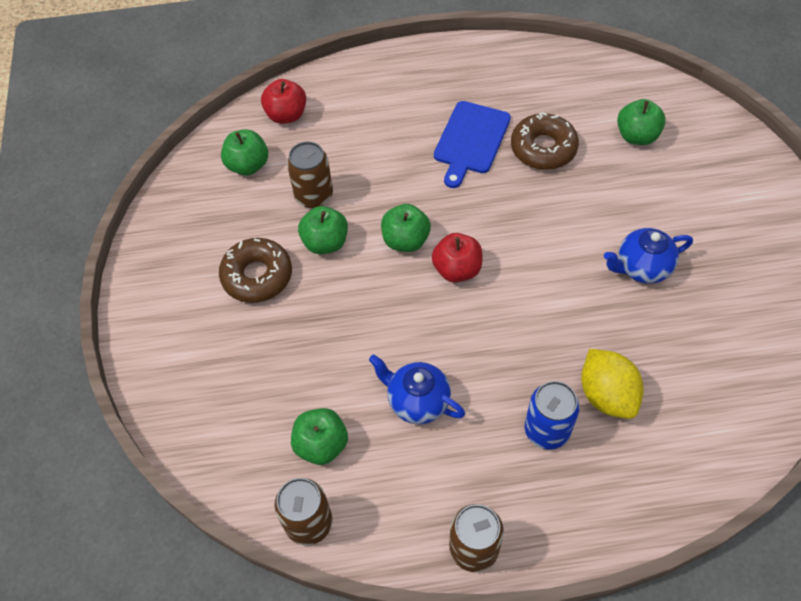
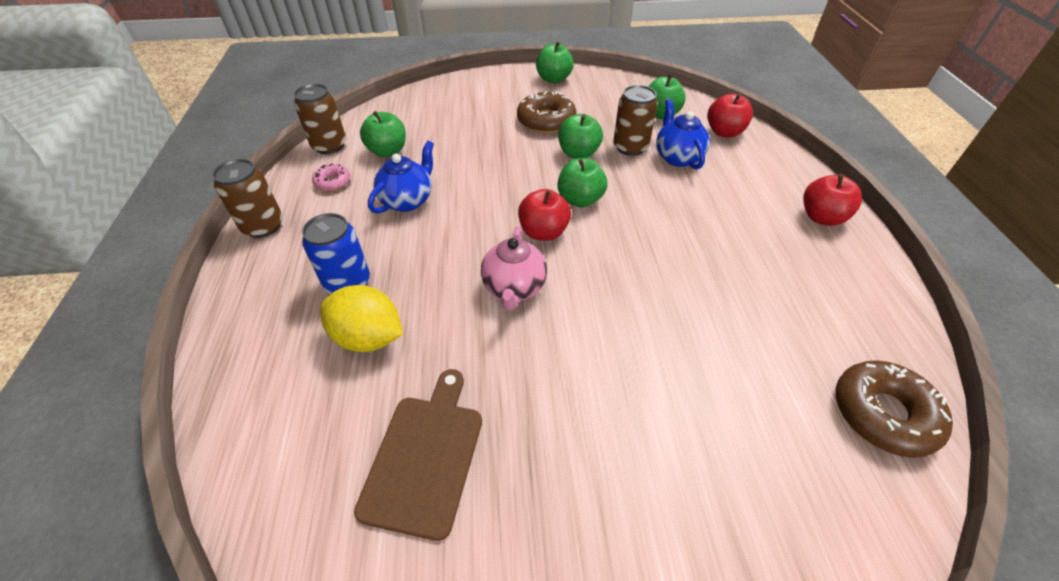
camera: 90 degrees right, 10 degrees down
blue cutting board [434,101,511,188] -> none
brown donut [511,112,579,170] -> brown donut moved to [836,360,953,458]
yellow lemon [581,349,644,419] -> yellow lemon turned 45 degrees clockwise [320,285,403,352]
blue teapot [604,228,693,283] -> blue teapot moved to [656,99,710,169]
green apple [617,99,666,145] -> green apple moved to [536,42,574,83]
none -> pink donut [312,163,350,191]
none -> brown cutting board [354,369,482,541]
none -> pink teapot [481,226,547,310]
none -> red apple [803,174,862,226]

